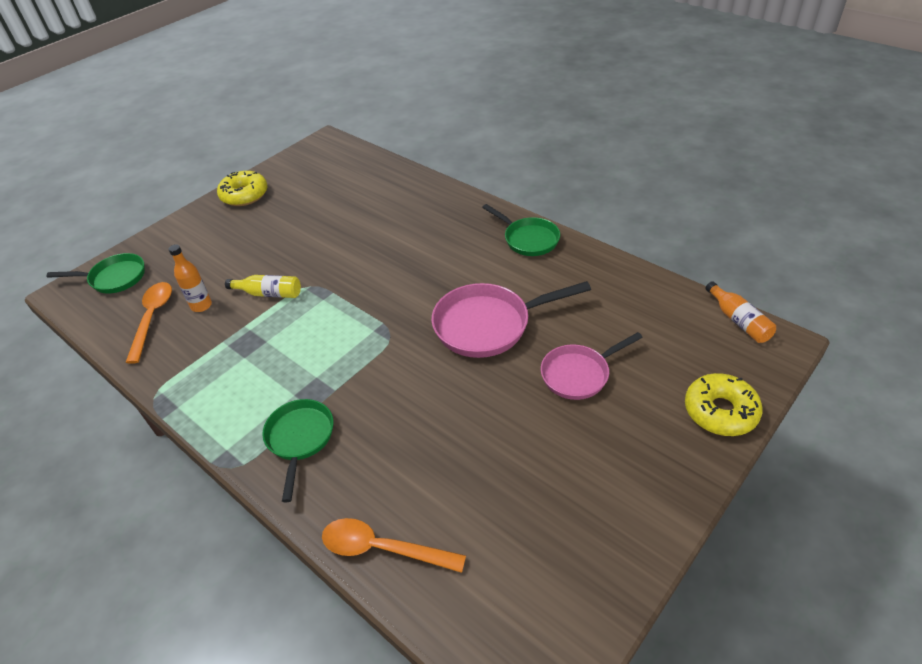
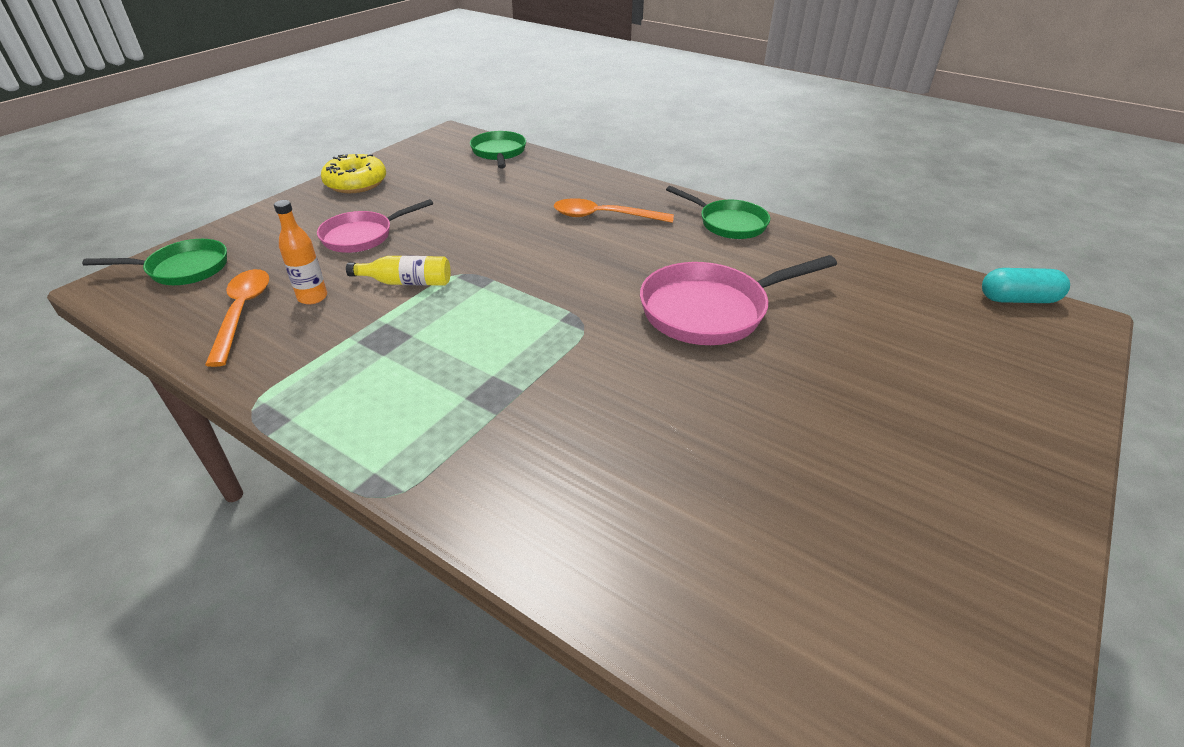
camera: 10 degrees left, 5 degrees down
green pan [262,399,333,503] -> green pan moved to [470,131,526,168]
orange spoon [322,518,466,573] -> orange spoon moved to [554,198,674,223]
pink pan [541,332,643,400] -> pink pan moved to [317,199,433,253]
yellow donut [685,373,763,436] -> none
orange bottle [705,281,776,343] -> turquoise capsule [982,268,1070,303]

